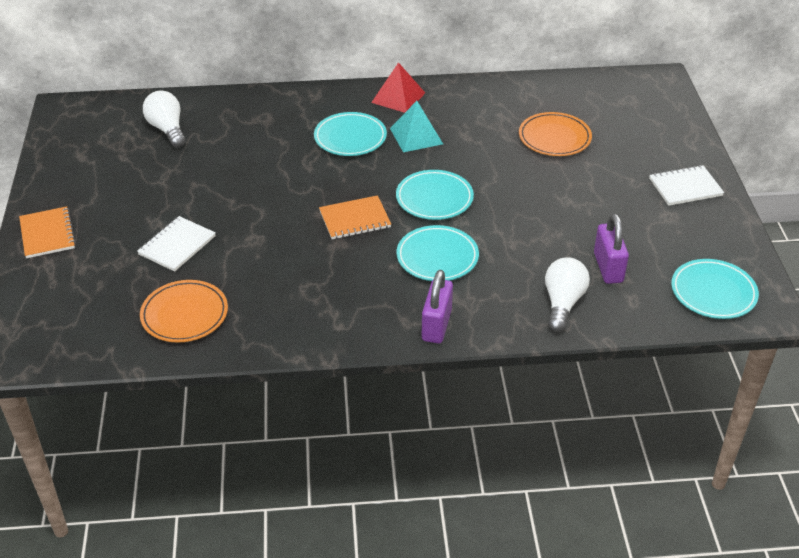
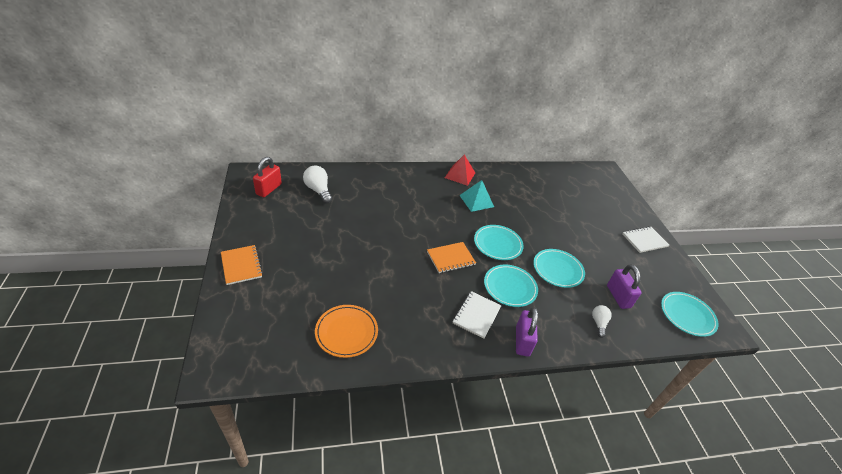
camera: 10 degrees left, 0 degrees up
white notebook [137,216,216,272] -> white notebook moved to [453,291,502,339]
turquoise plate [314,112,387,156] -> turquoise plate moved to [533,249,585,288]
orange plate [519,112,592,156] -> none
white light bulb [545,257,590,332] -> white light bulb [592,305,612,338], size x0.62
none -> red padlock [253,157,282,197]

